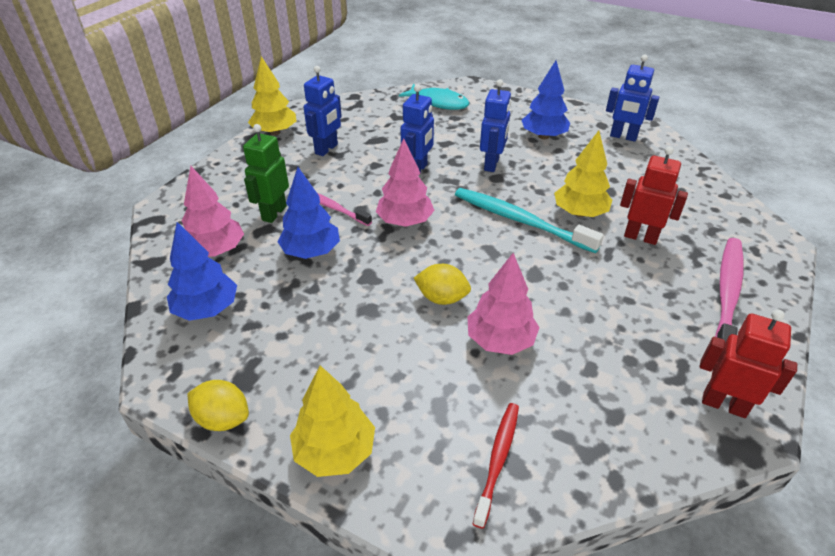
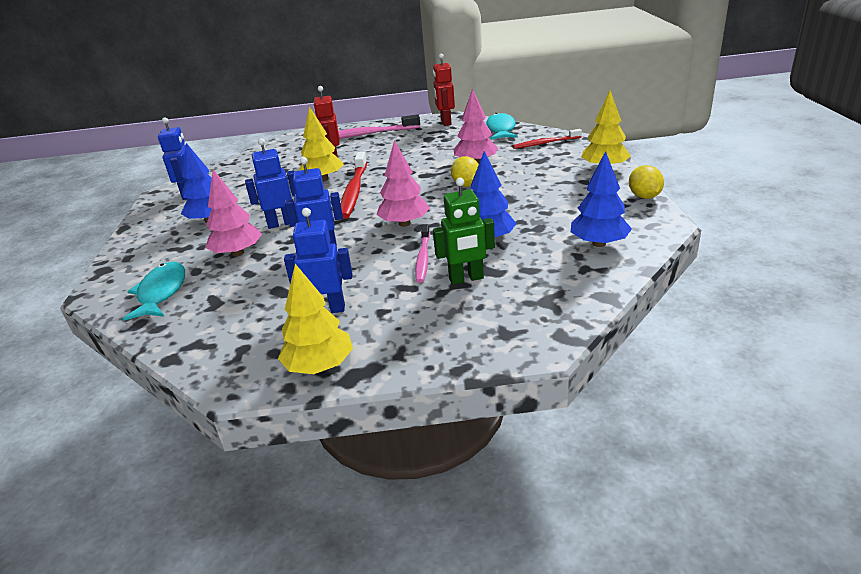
camera: 120 degrees left, 10 degrees down
pink tree [182,166,244,257] -> pink tree moved to [206,169,262,257]
turquoise toothbrush [455,188,604,253] -> red toothbrush [341,152,367,219]
none -> turquoise fish [485,113,518,140]

